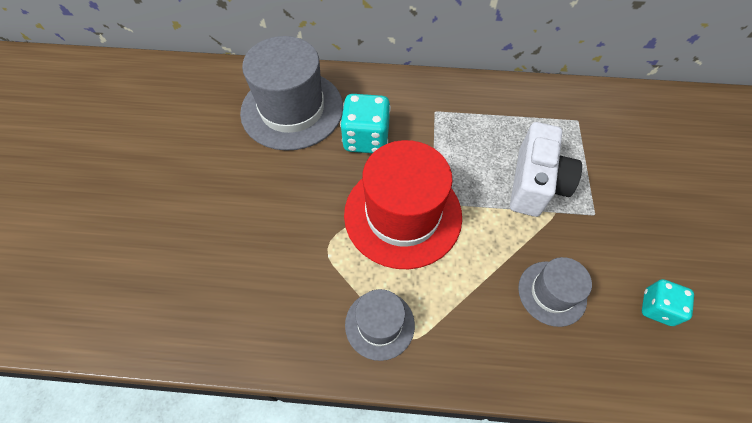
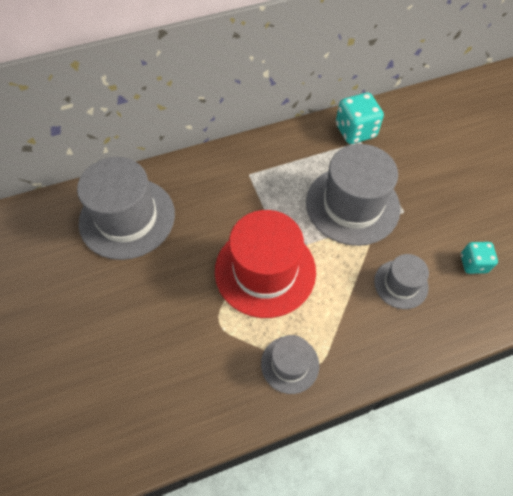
camera: 25 degrees left, 0 degrees up
turquoise dice [340,94,391,153] -> turquoise dice moved to [336,93,384,144]
white camera [510,122,582,217] -> grey hat [306,144,400,246]

